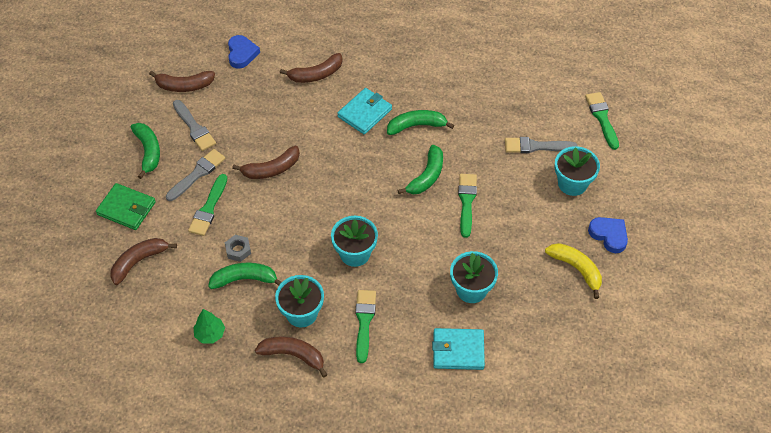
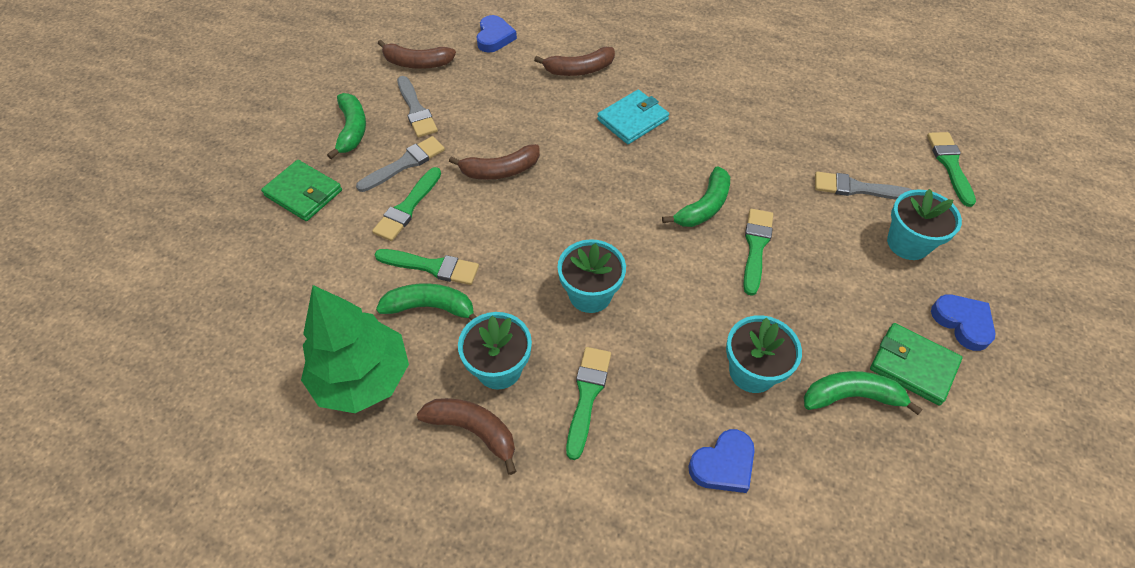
camera: 10 degrees right, 0 degrees up
brown banana [110,238,177,285] -> none
green tree [193,309,225,343] -> green tree [301,285,409,413], size x2.22
grey nut [225,235,251,262] -> green brush [374,249,479,285]
green banana [387,110,454,135] -> green banana moved to [804,371,923,415]
turquoise wallet [432,328,485,370] -> blue heart [688,429,755,493]
yellow banana [545,243,602,299] -> green wallet [870,323,963,406]

